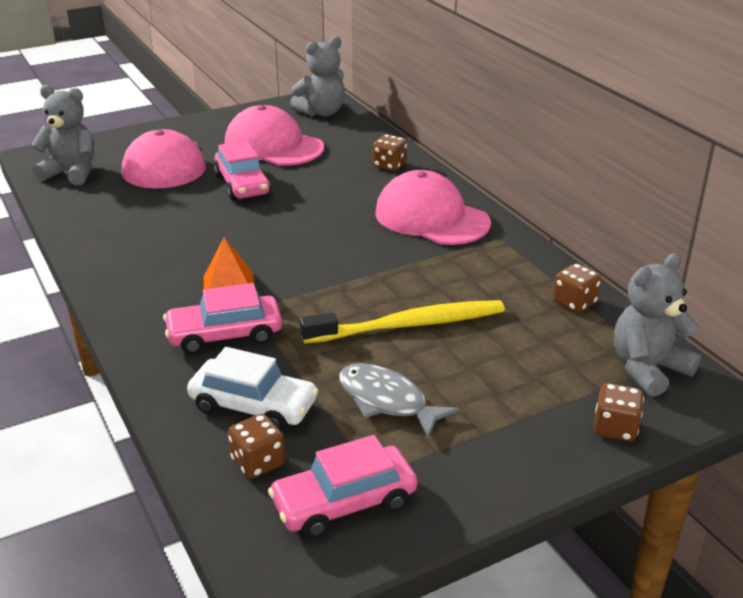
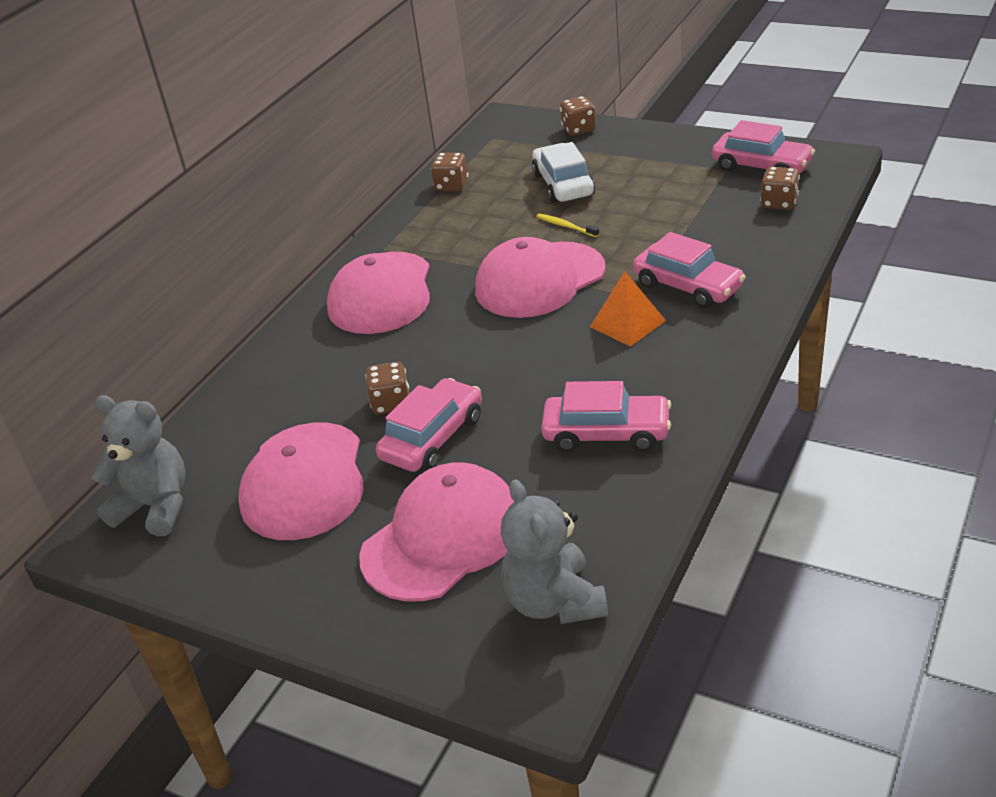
camera: 120 degrees left, 5 degrees up
white car [187,347,319,432] -> white car moved to [532,142,595,203]
yellow toothbrush [300,300,505,344] -> yellow toothbrush [537,214,599,237], size x0.40
grey fish [339,363,460,438] -> none
brown dice [373,135,407,171] -> brown dice moved to [365,362,409,415]
grey teddy bear [614,253,701,397] -> none
none -> pink cap [475,237,605,318]
none -> pink car [541,381,671,452]

